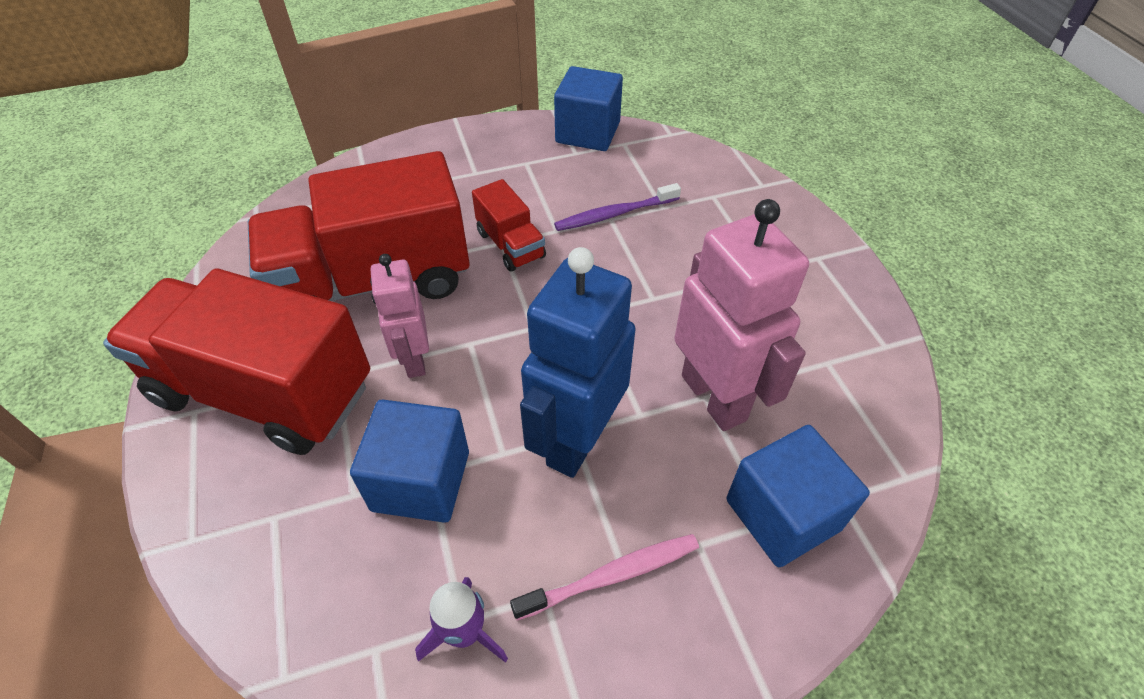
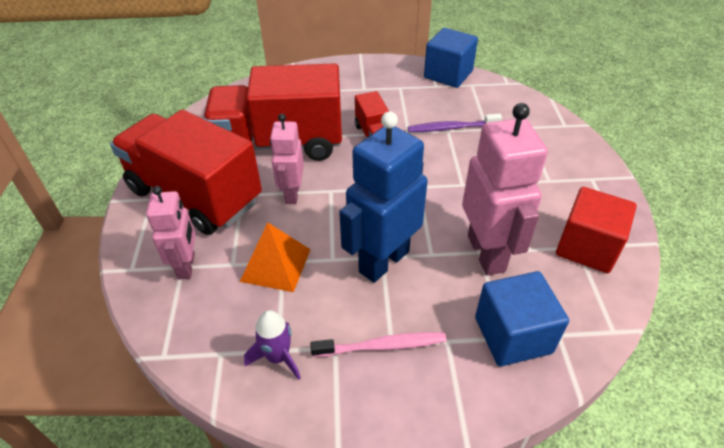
camera: 15 degrees right, 5 degrees down
blue cube [350,399,469,523] -> orange pyramid [240,223,311,292]
none -> pink robot [146,186,196,279]
none -> red cube [556,187,637,273]

